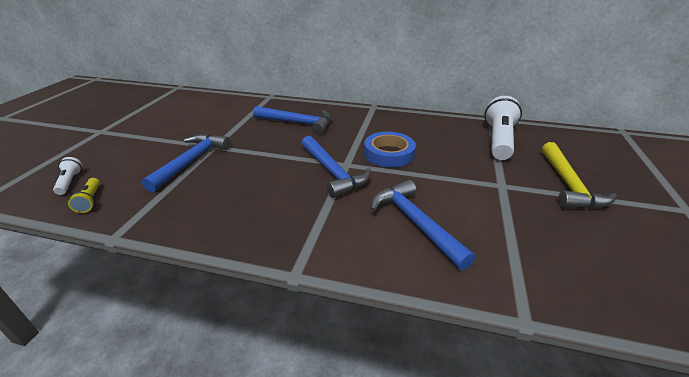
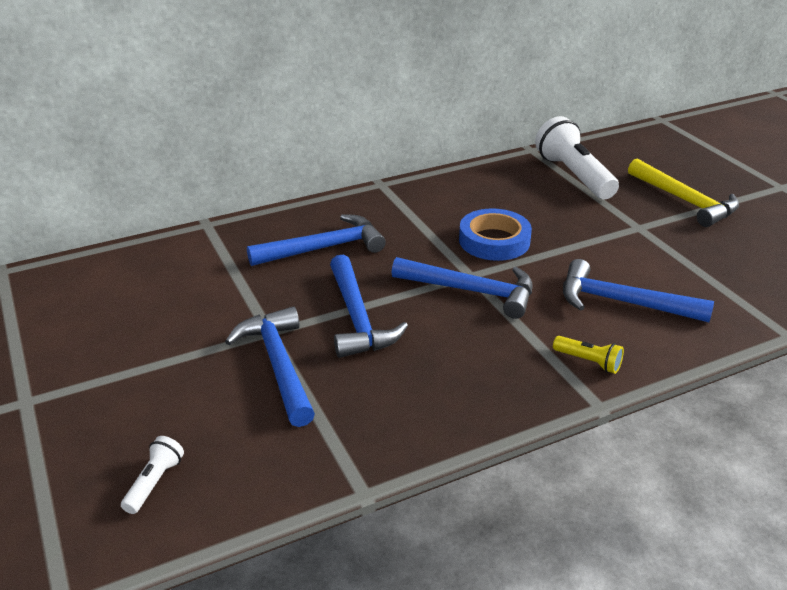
camera: 40 degrees left, 0 degrees up
white flashlight [53,157,82,195] -> white flashlight turned 75 degrees clockwise [121,436,184,514]
yellow flashlight [68,178,100,213] -> yellow flashlight moved to [553,336,624,374]
none -> blue hammer [330,255,408,358]

